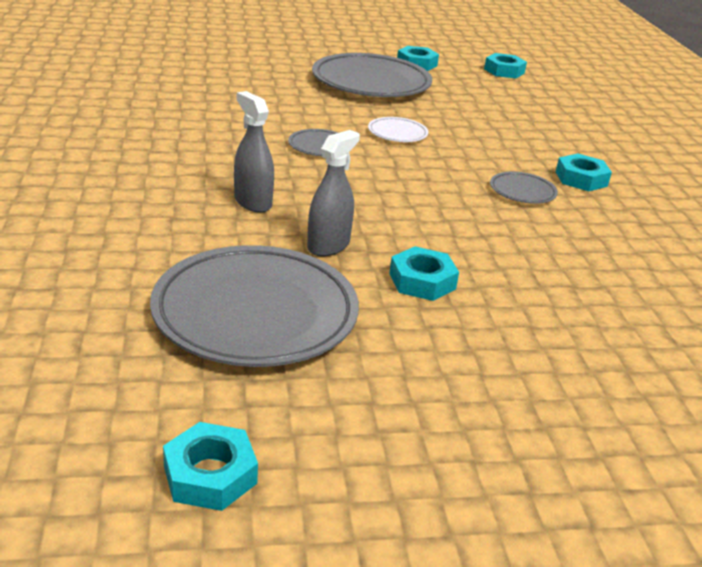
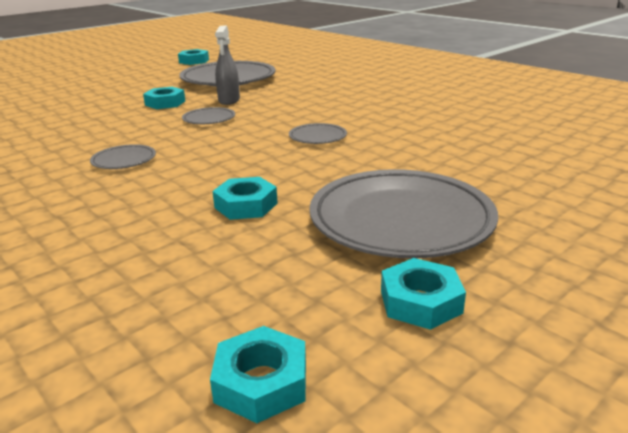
camera: 150 degrees right, 5 degrees down
grey spray bottle [234,91,274,213] -> none
white plate [368,117,428,142] -> none
turquoise nut [556,153,612,191] -> turquoise nut moved to [212,177,277,220]
none -> grey plate [182,107,235,124]

